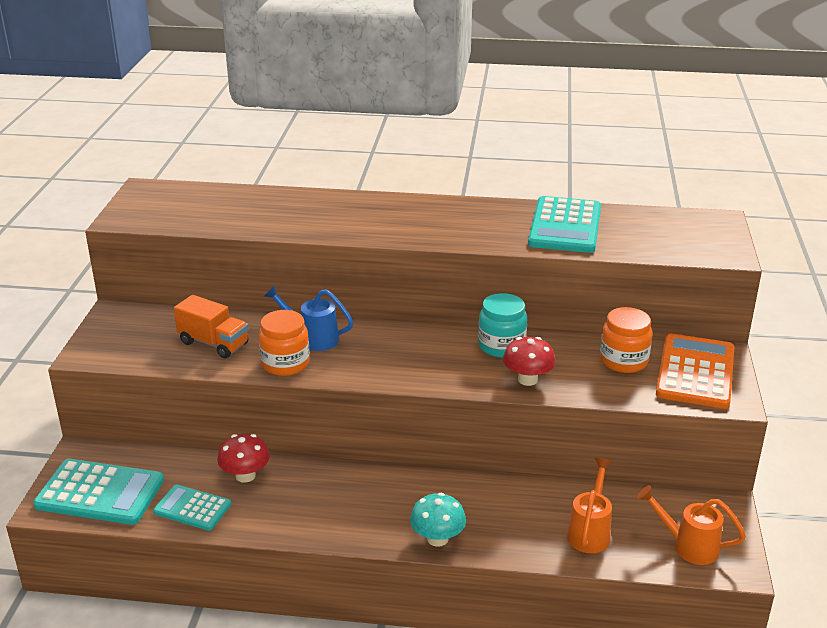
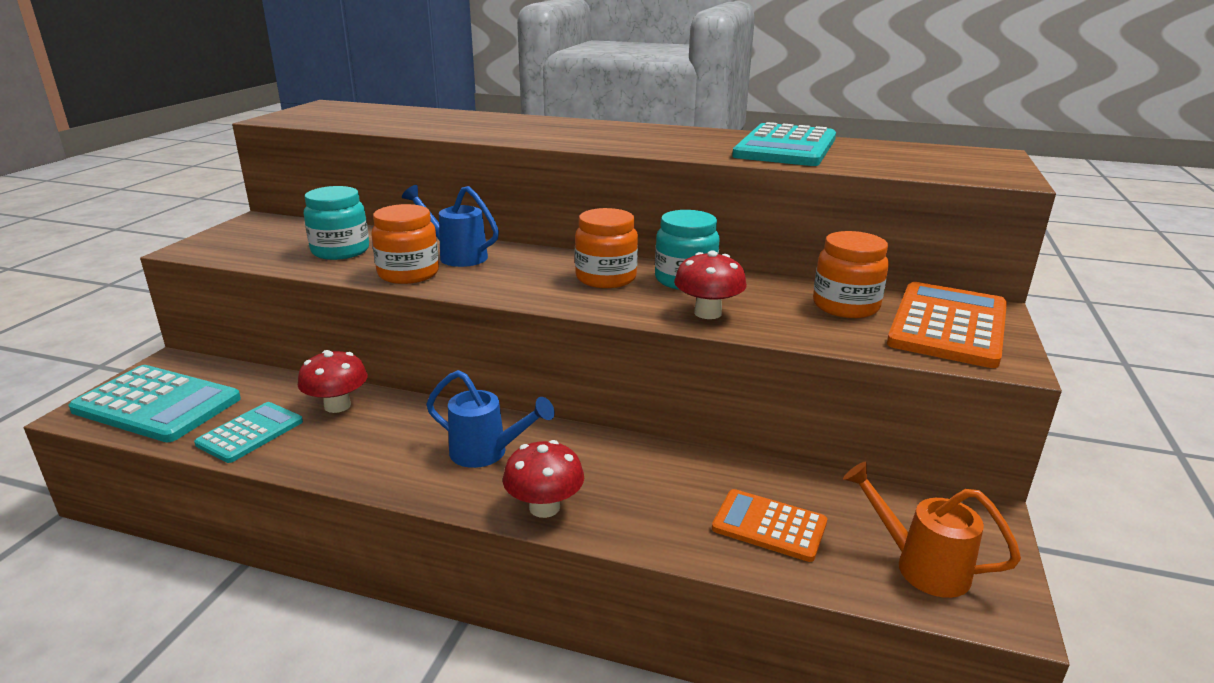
camera: 10 degrees right, 5 degrees down
turquoise calculator [153,484,231,531] -> turquoise calculator turned 90 degrees clockwise [194,402,303,463]
orange truck [174,295,248,358] -> turquoise jar [304,186,369,260]
turquoise mushroom [410,493,466,547] -> red mushroom [503,440,584,518]
orange watering can [567,458,613,553] -> orange calculator [712,489,827,562]
none -> blue watering can [426,370,555,468]
none -> orange jar [575,208,638,288]

